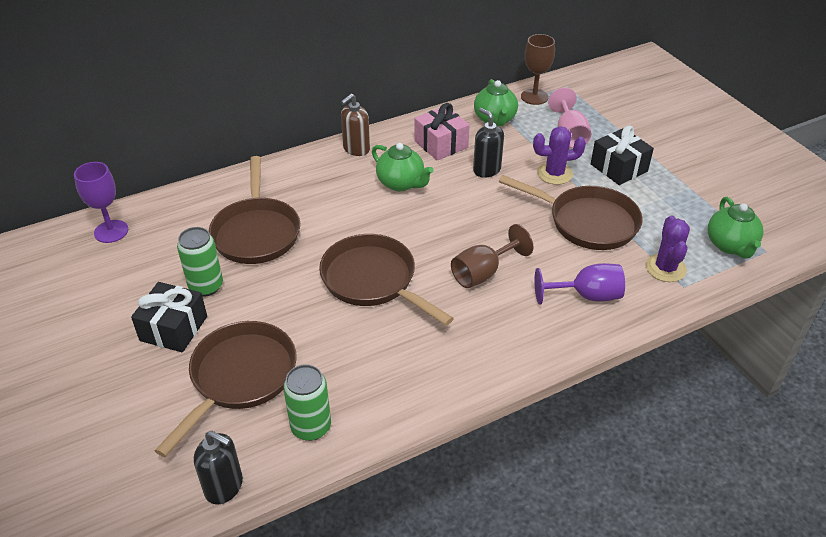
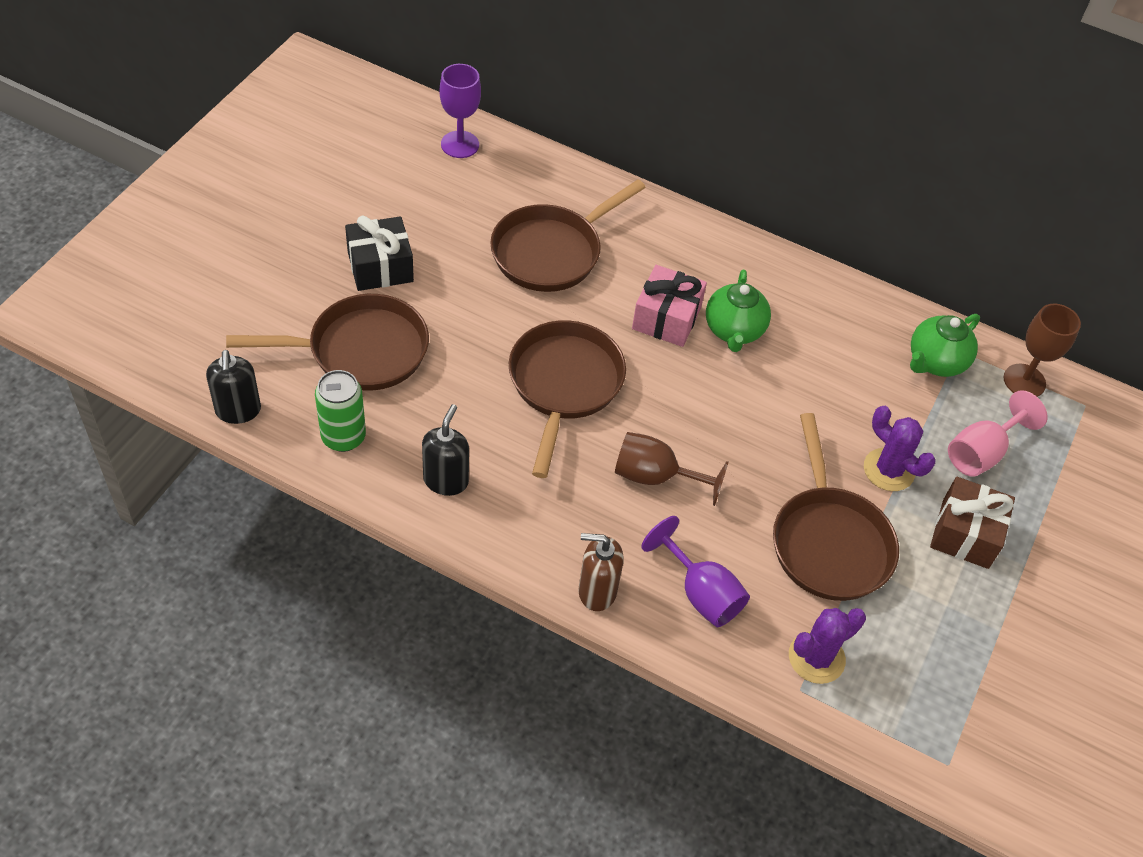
camera: 50 degrees right, 10 degrees up
green can [177,227,223,296] -> none
brown soap dispenser [341,94,370,156] -> brown soap dispenser moved to [579,533,624,611]
pink gift [414,103,470,160] -> pink gift moved to [632,265,707,347]
black soap dispenser [473,108,504,177] -> black soap dispenser moved to [422,404,469,496]
black gift [591,125,654,185] -> brown gift [930,477,1015,569]
green teapot [708,197,763,259] -> none

